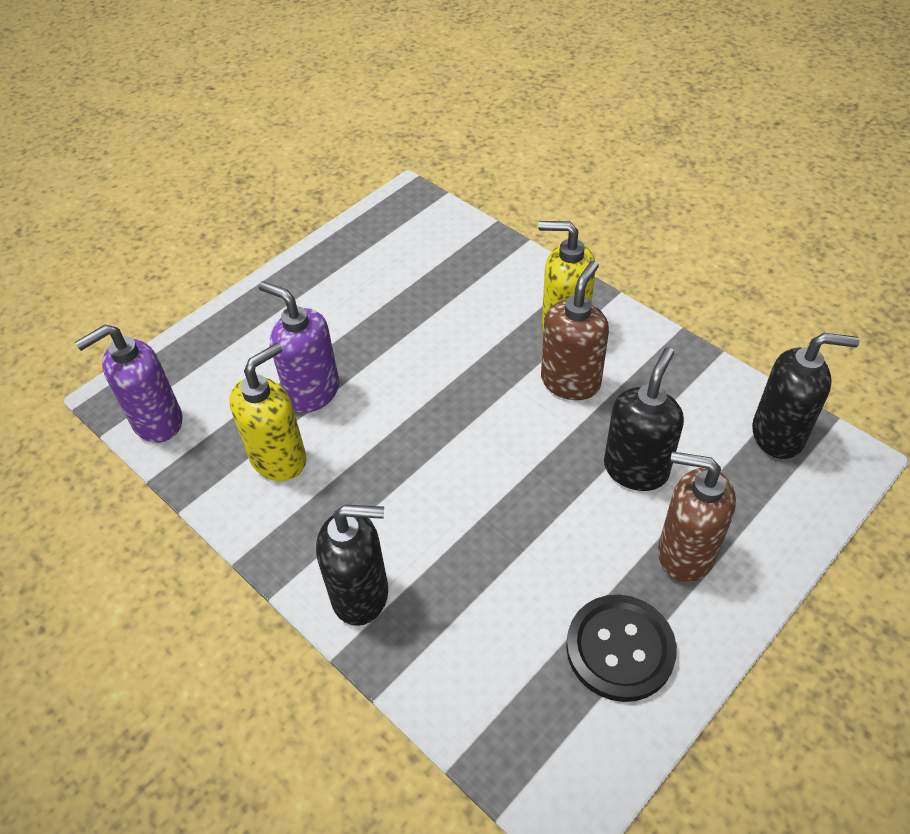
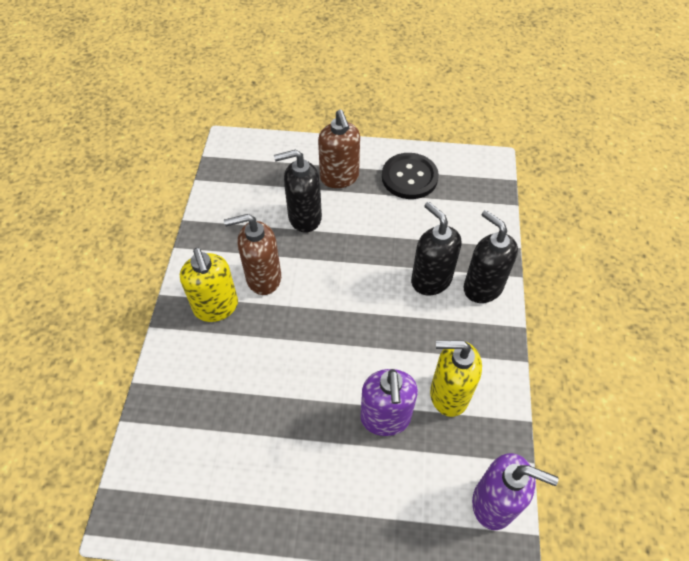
camera: 130 degrees left, 5 degrees up
black soap dispenser [752,333,860,459] -> black soap dispenser moved to [411,202,461,296]

